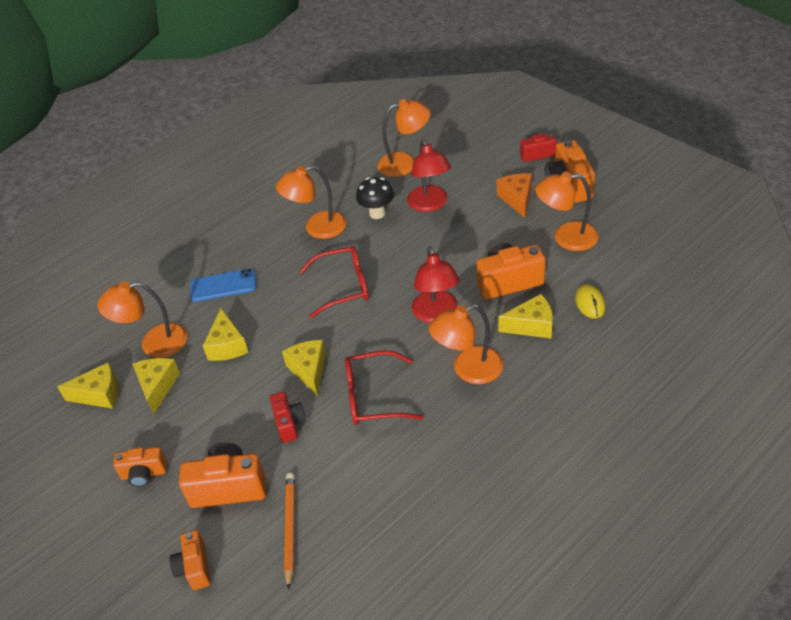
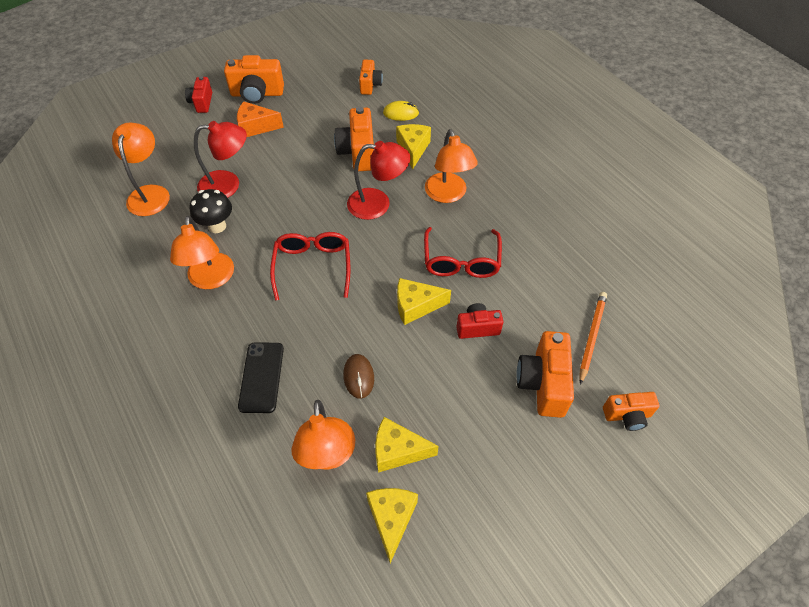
camera: 85 degrees left, 10 degrees up
orange camera [113,447,167,487] -> orange camera moved to [359,59,383,95]
blue phone [190,268,256,302] -> black phone [238,343,284,413]
yellow cheese [203,308,248,361] -> brown mouse [343,354,374,399]
orange pencil [284,473,295,590] -> orange pencil turned 105 degrees clockwise [580,292,607,385]
orange lamp [535,172,599,251] -> none

